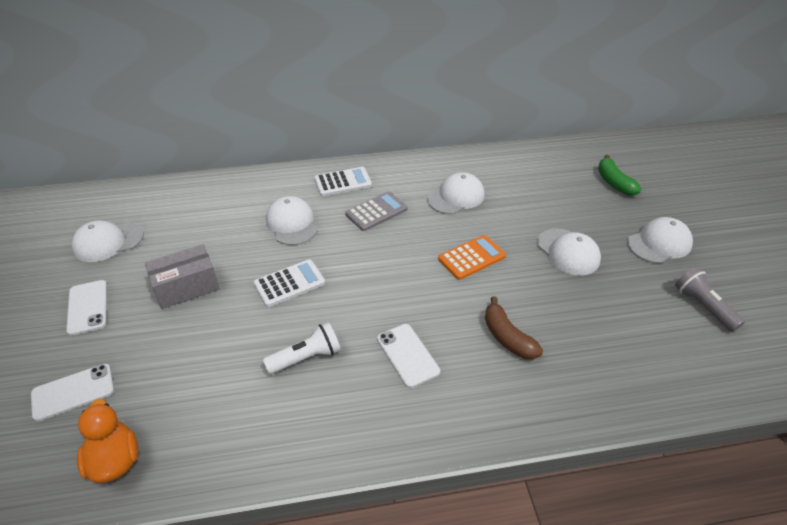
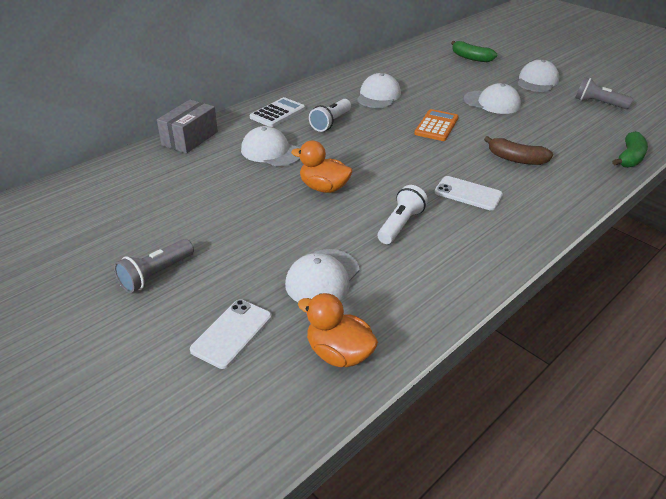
camera: 35 degrees left, 5 degrees down
white phone [66,280,107,336] -> grey flashlight [114,239,194,293]
white cap [72,220,143,262] -> white cap moved to [285,249,360,302]
grey box [145,244,220,309] -> grey box moved to [157,100,218,154]
white calculator [254,260,325,307] -> orange duck [291,141,353,193]
grey calculator [345,191,408,231] -> white flashlight [309,99,351,132]
none -> green banana [612,131,648,168]

